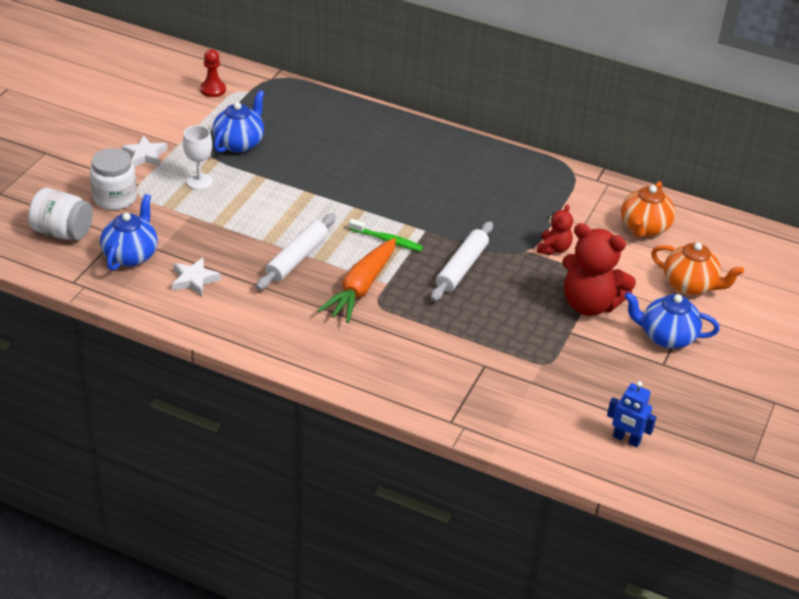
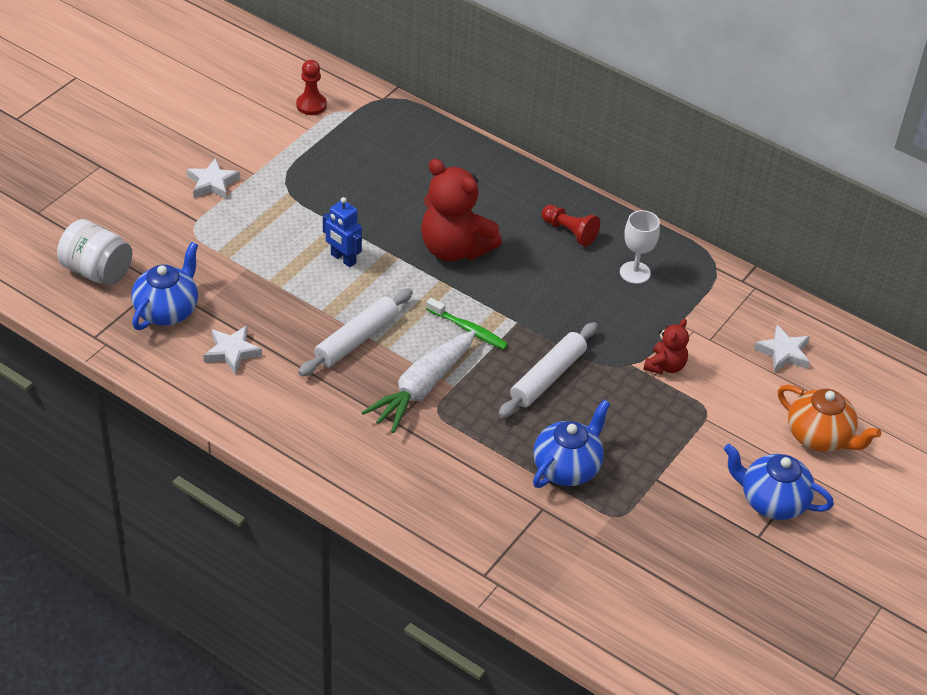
camera: 10 degrees right, 5 degrees up
white jar [90,148,137,210] -> none
white goblet [183,125,213,190] -> white goblet moved to [620,210,660,284]
blue teapot [212,90,265,153] -> blue teapot moved to [533,400,610,488]
orange carrot [318,238,396,323] -> white carrot [361,330,476,433]
red teddy bear [562,223,636,316] -> red teddy bear moved to [421,159,502,262]
blue robot [607,381,657,447] -> blue robot moved to [323,197,362,267]
orange teapot [621,181,675,238] -> white star [754,325,810,373]
none -> red pawn [541,205,600,247]

